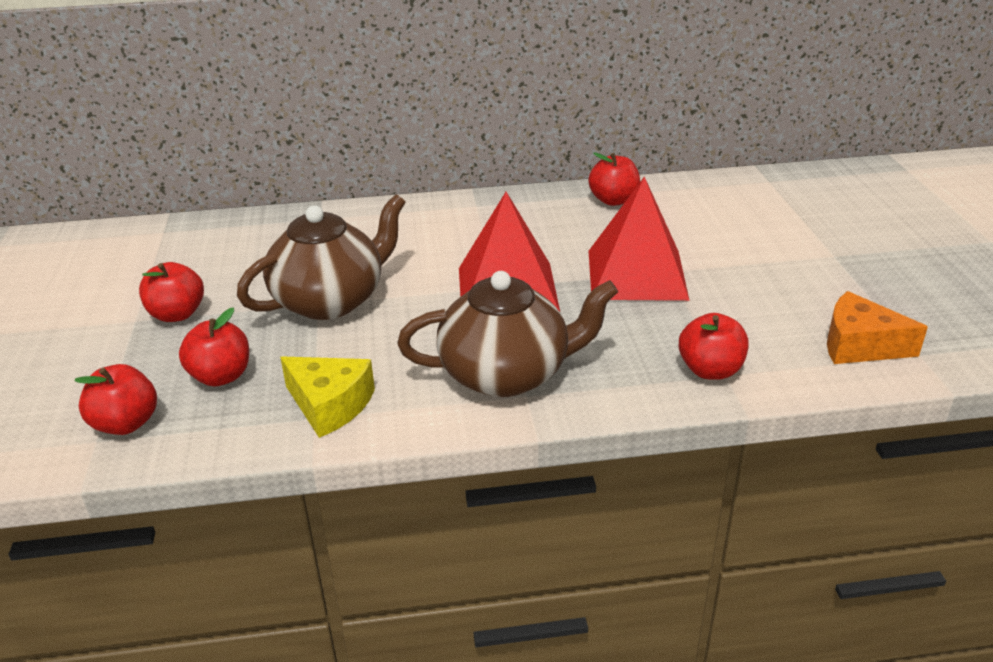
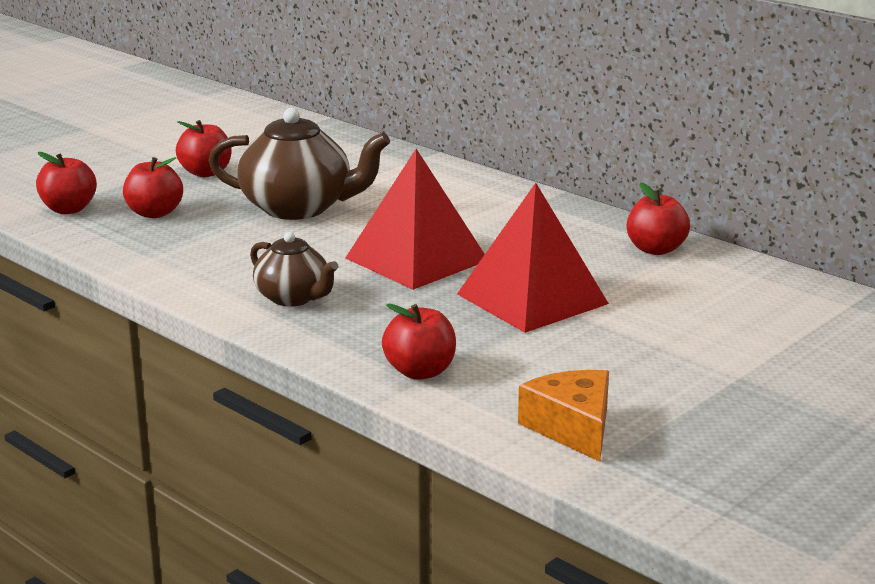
camera: 50 degrees right, 10 degrees down
yellow cheese [280,357,375,438] -> none
brown teapot [397,271,618,397] -> brown teapot [250,232,339,307], size x0.59

